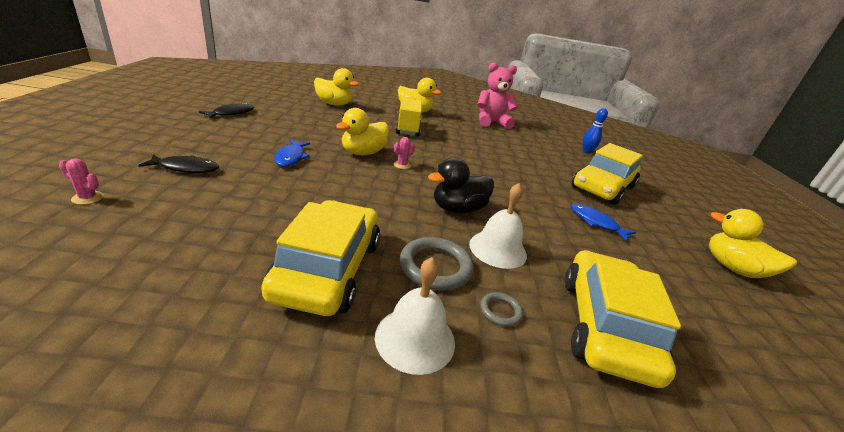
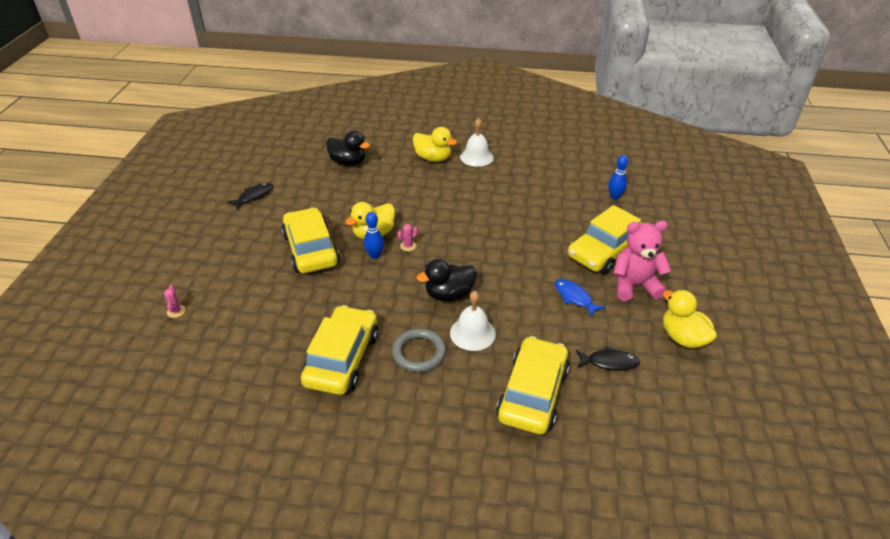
camera: 10 degrees right, 10 degrees up
pink cactus [59,158,104,205] -> pink cactus turned 60 degrees clockwise [164,285,186,318]
black fish [138,154,219,173] -> black fish moved to [576,346,640,371]
blue fish [274,140,310,167] -> yellow car [282,208,340,273]
yellow duck [314,68,359,106] -> black duck [326,130,370,166]
white bell [375,257,455,375] -> white bell moved to [460,118,494,167]
yellow truck [395,98,422,137] -> none
pink teddy bear [477,62,518,129] -> pink teddy bear moved to [613,221,672,301]
grey ring [480,292,523,327] -> none
none -> blue bowling pin [364,212,384,259]

